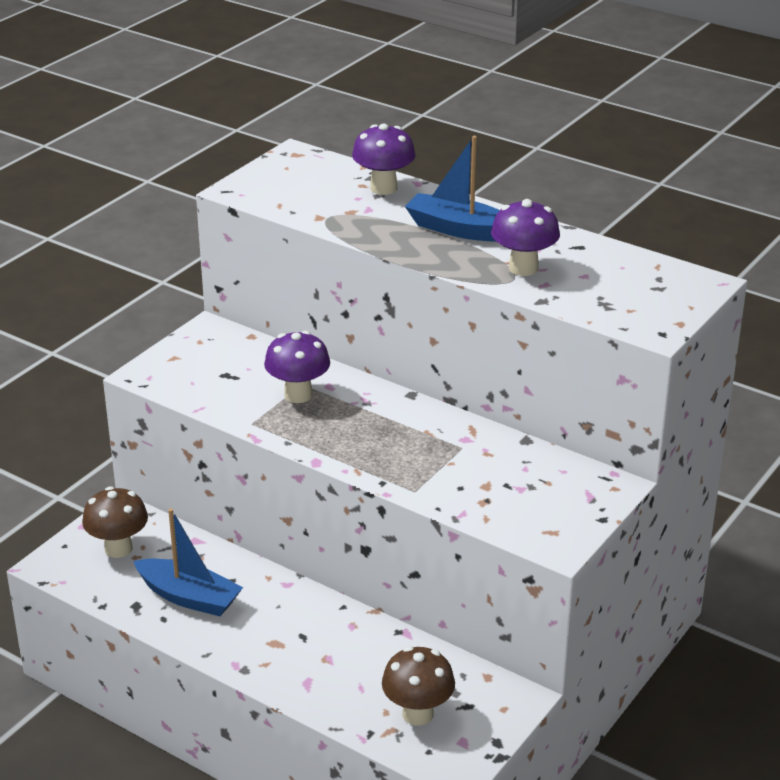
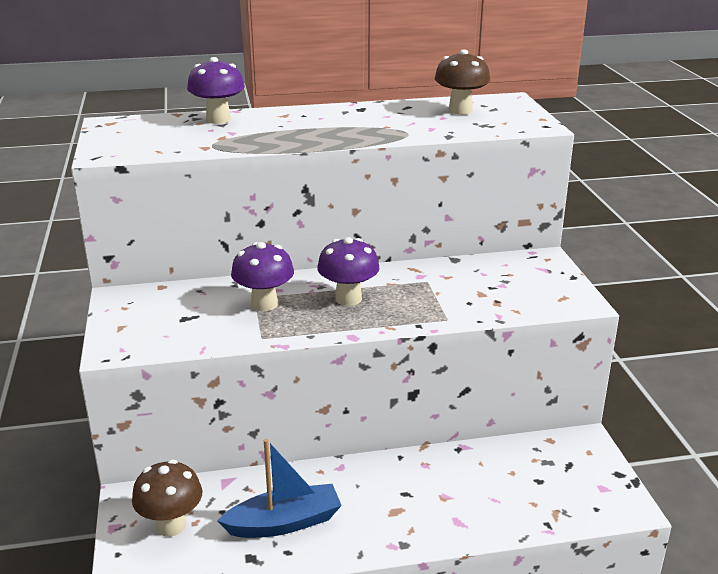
camera: 45 degrees left, 5 degrees down
brown mushroom [382,646,455,726] -> brown mushroom moved to [434,49,490,115]
blue boat [405,136,500,242] -> none
purple mushroom [491,199,560,276] -> purple mushroom moved to [317,237,380,306]

